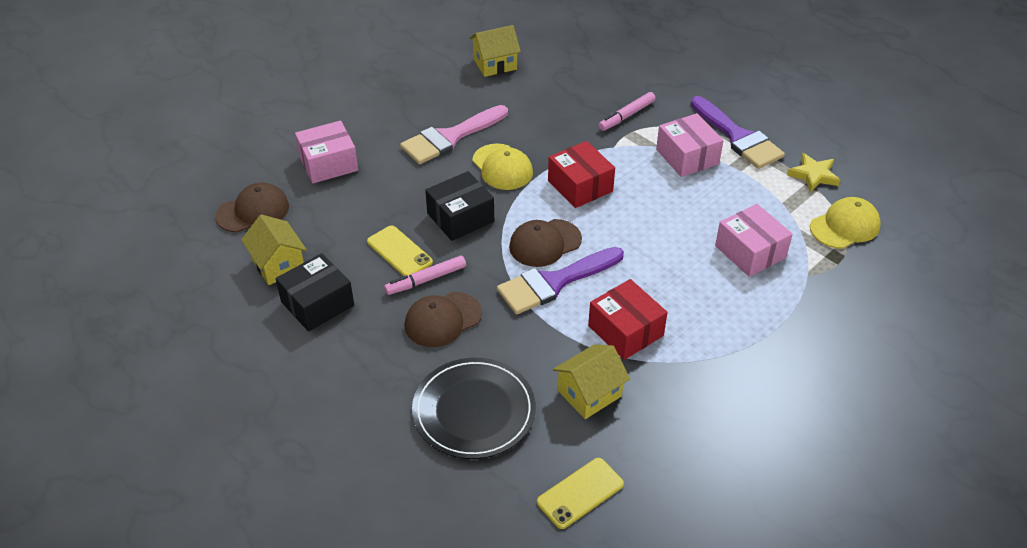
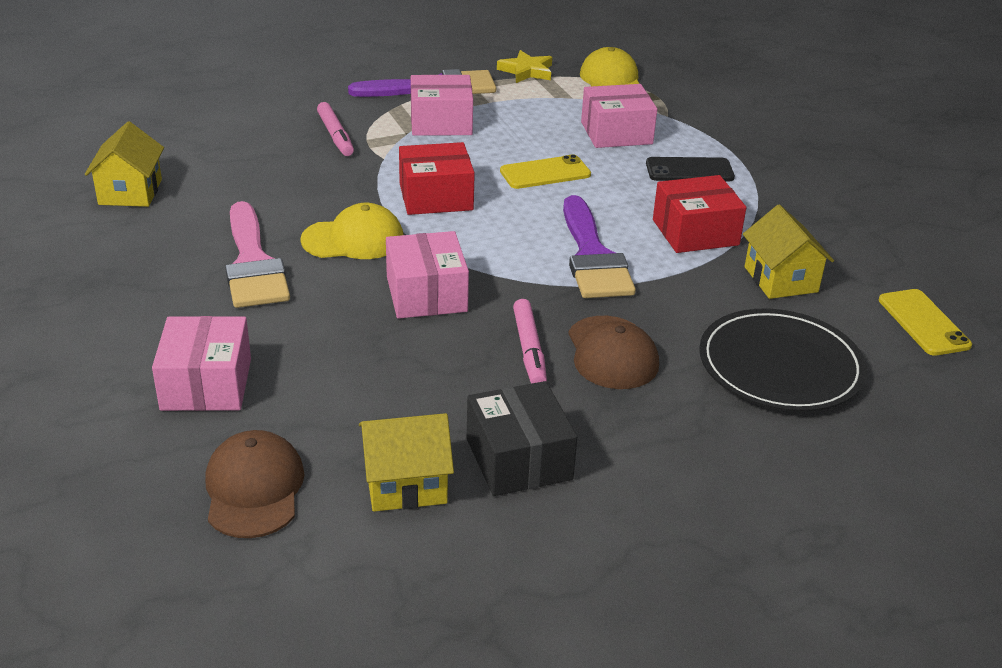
camera: 70 degrees left, 10 degrees down
yellow phone [367,226,433,276] -> yellow phone moved to [500,154,591,189]
black box [425,171,494,241] -> pink box [386,231,469,319]
brown cap [509,219,582,267] -> none
none -> black phone [646,157,735,181]

